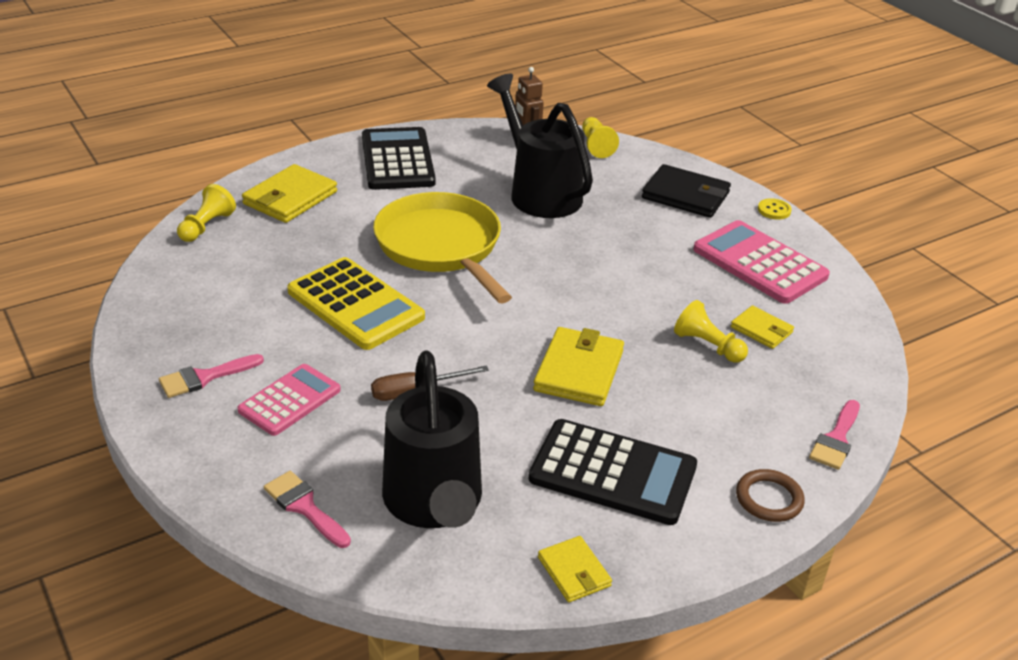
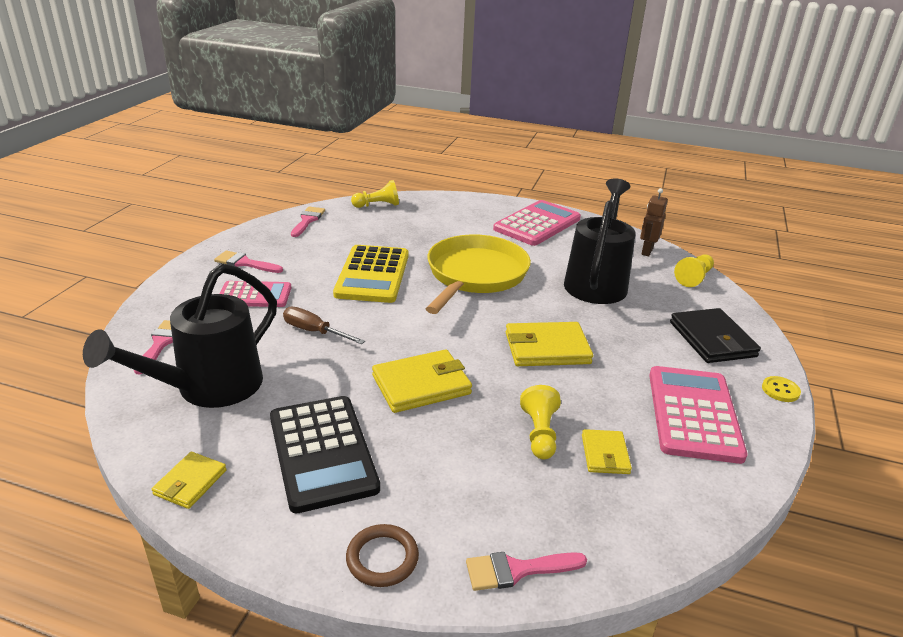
camera: 50 degrees right, 5 degrees down
yellow wallet [242,164,337,223] -> yellow wallet moved to [506,322,593,366]
black calculator [362,127,436,190] -> pink calculator [493,200,581,246]
none -> pink brush [291,207,325,237]

